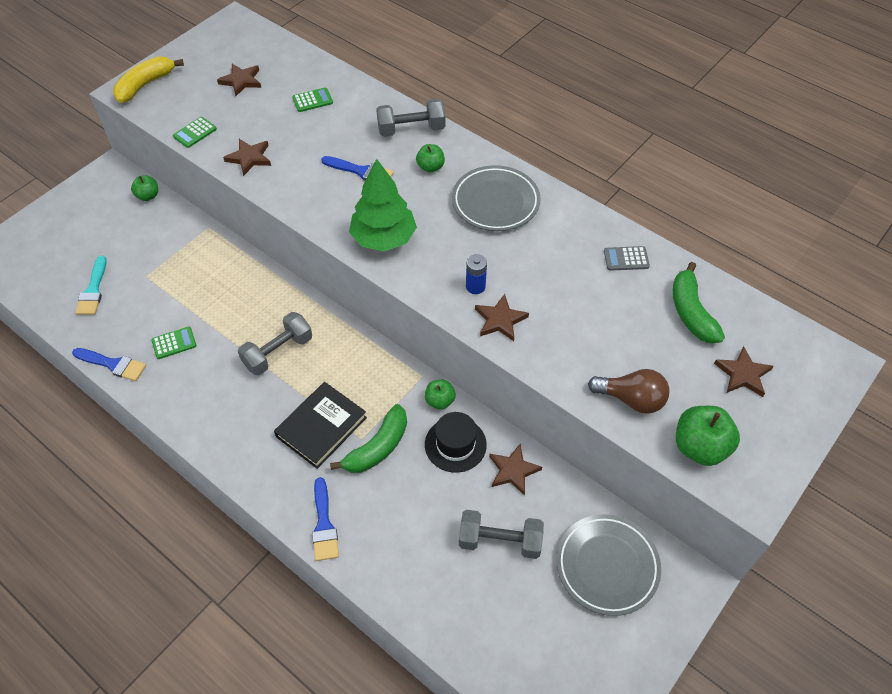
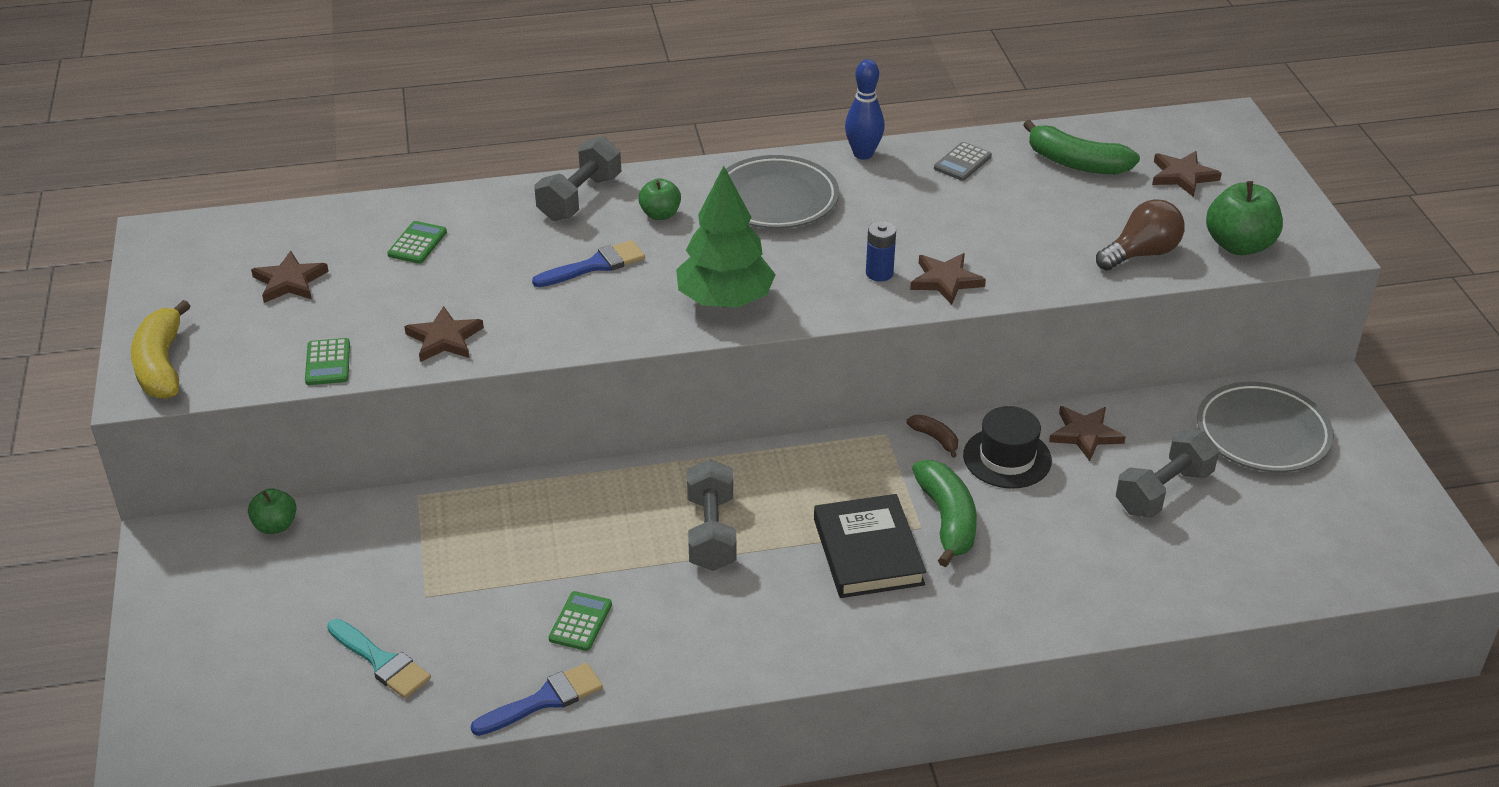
camera: 50 degrees left, 15 degrees down
blue brush [312,477,339,561] -> none
green apple [425,380,456,410] -> brown banana [907,414,958,458]
none -> blue bowling pin [845,59,885,160]

